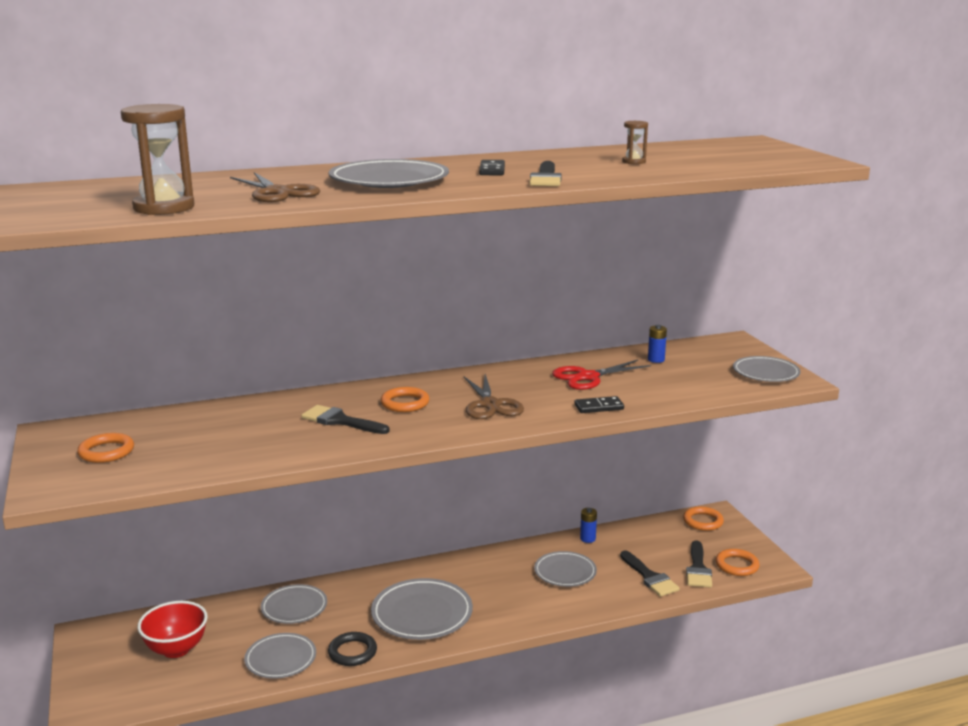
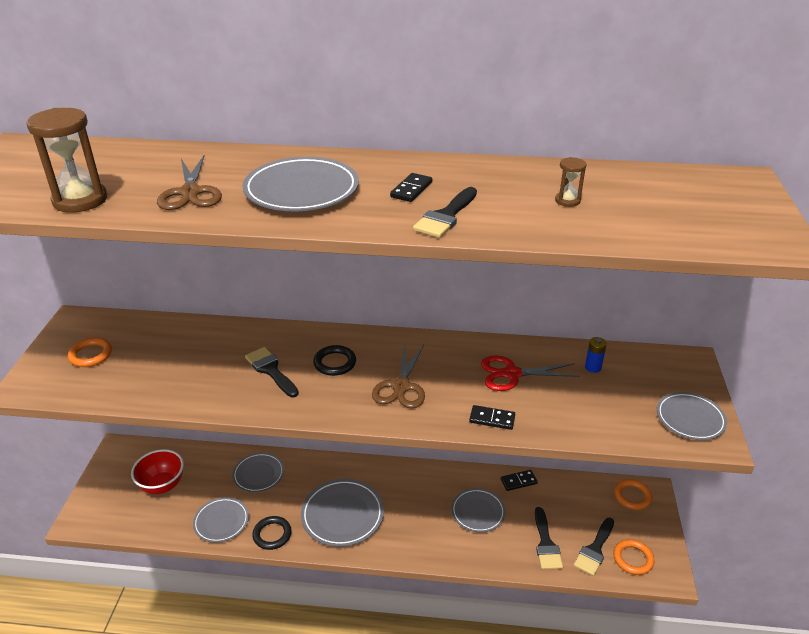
camera: 25 degrees right, 15 degrees up
orange ring [381,387,429,412] -> black ring [313,345,356,376]
blue battery [580,508,597,543] -> black domino [501,470,538,491]

